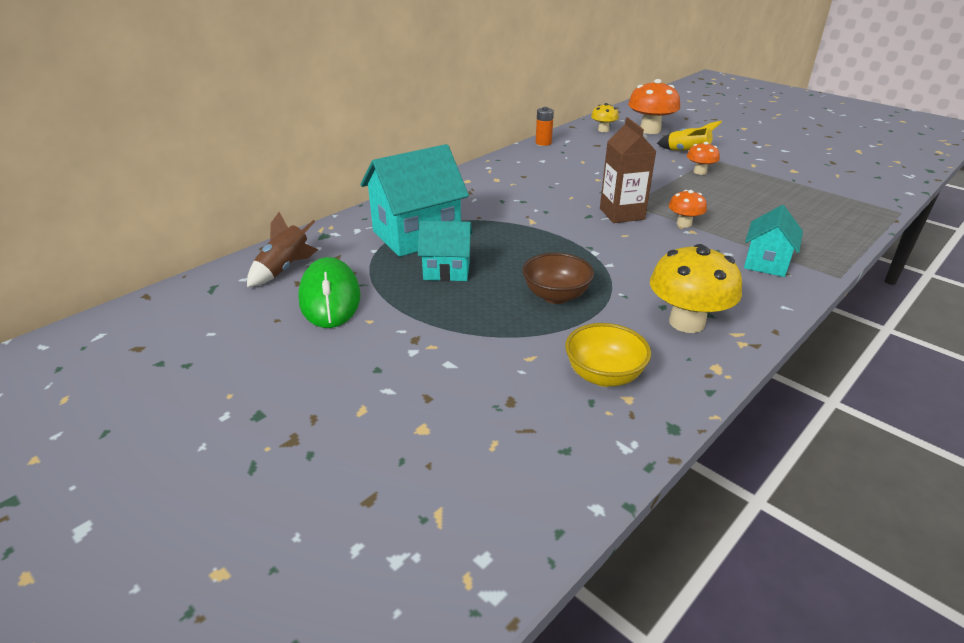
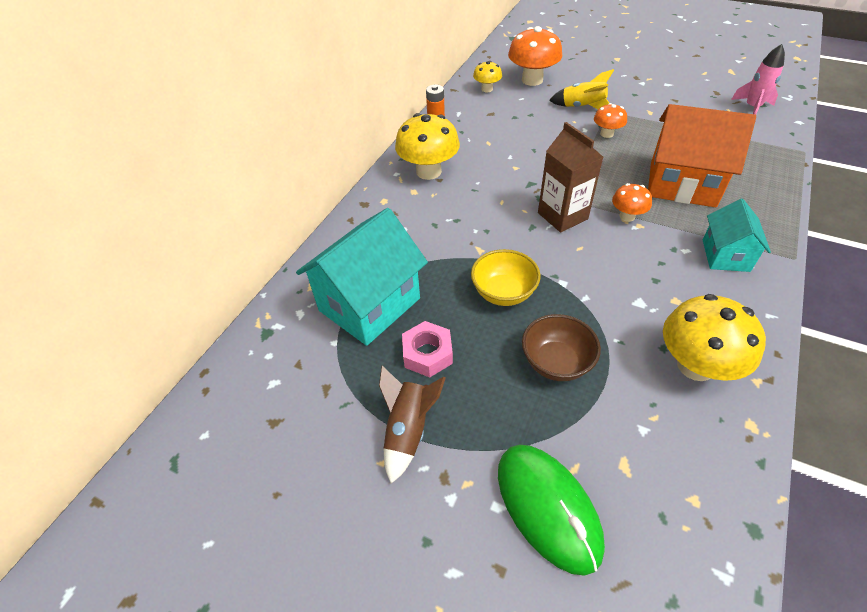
camera: 15 degrees left, 15 degrees up
brown rocket [247,212,318,287] -> brown rocket moved to [379,366,446,484]
green mouse [298,257,360,328] -> green mouse moved to [498,445,605,576]
turquoise house [418,221,473,281] -> pink nut [402,321,453,377]
yellow bowl [565,323,652,387] -> yellow bowl moved to [471,249,541,306]
none -> yellow mushroom [395,113,460,180]
none -> orange house [648,104,756,207]
none -> pink rocket [731,44,785,115]

